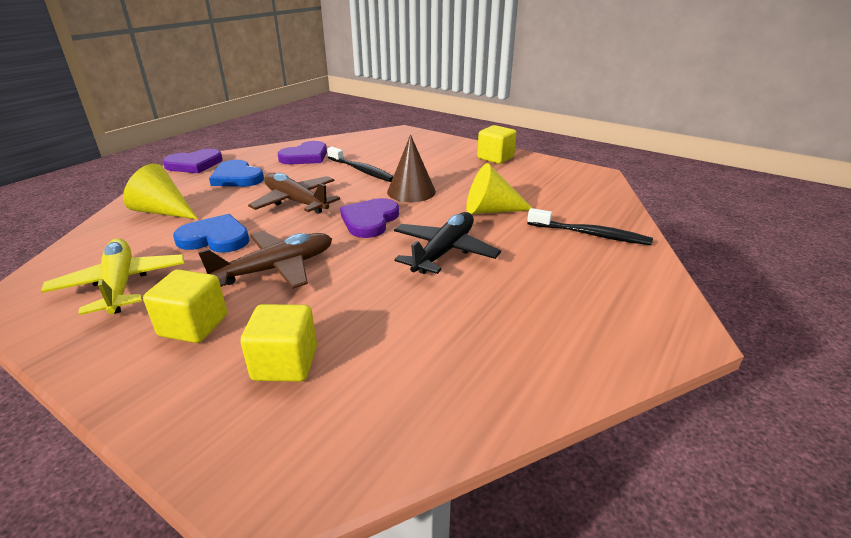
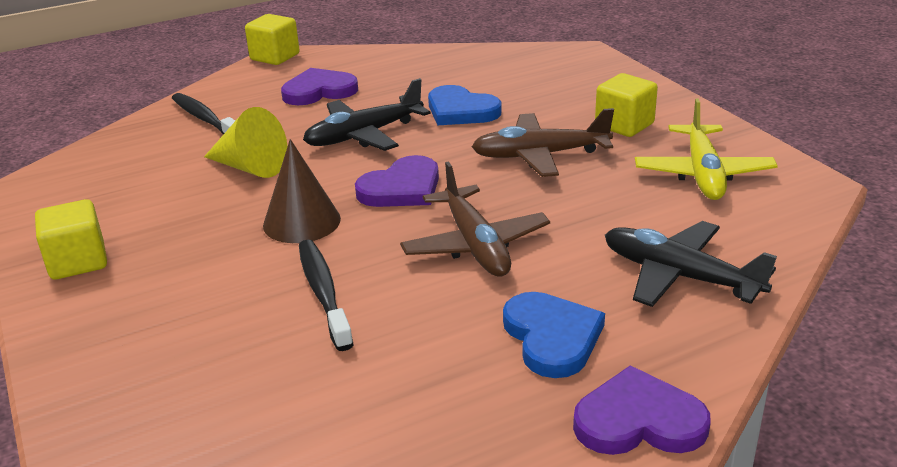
camera: 150 degrees left, 0 degrees up
yellow cone [123,164,198,219] -> black plane [605,221,777,307]
blue heart [173,214,249,253] -> blue heart moved to [428,85,501,125]
yellow cube [240,304,317,382] -> yellow cube moved to [245,14,300,65]
purple heart [278,141,327,164] -> purple heart moved to [281,68,358,105]

